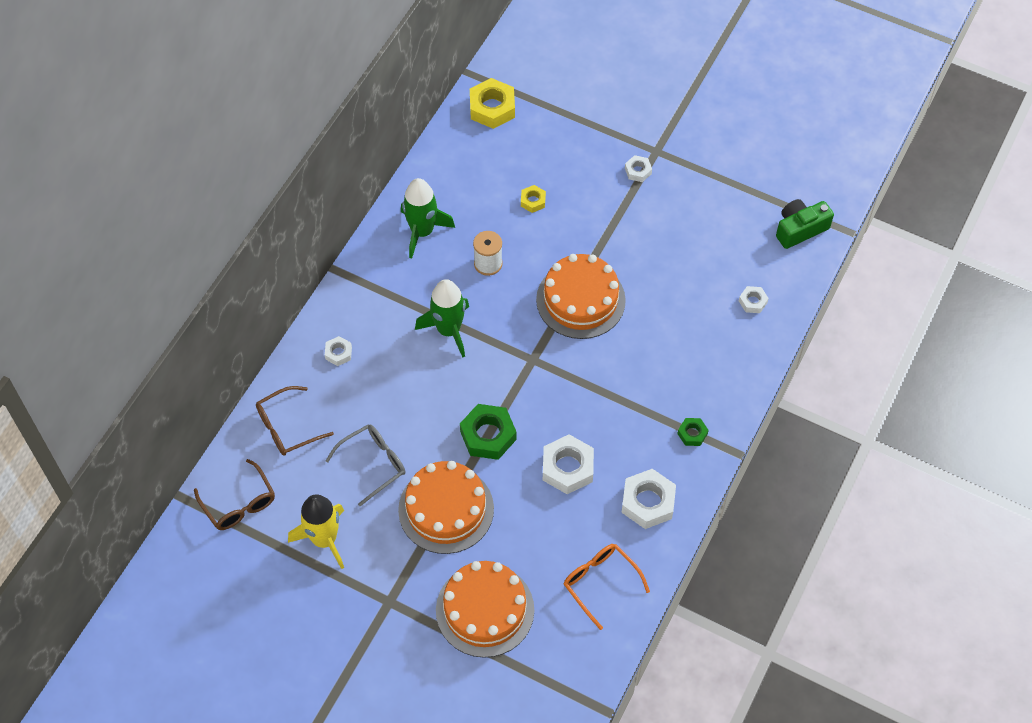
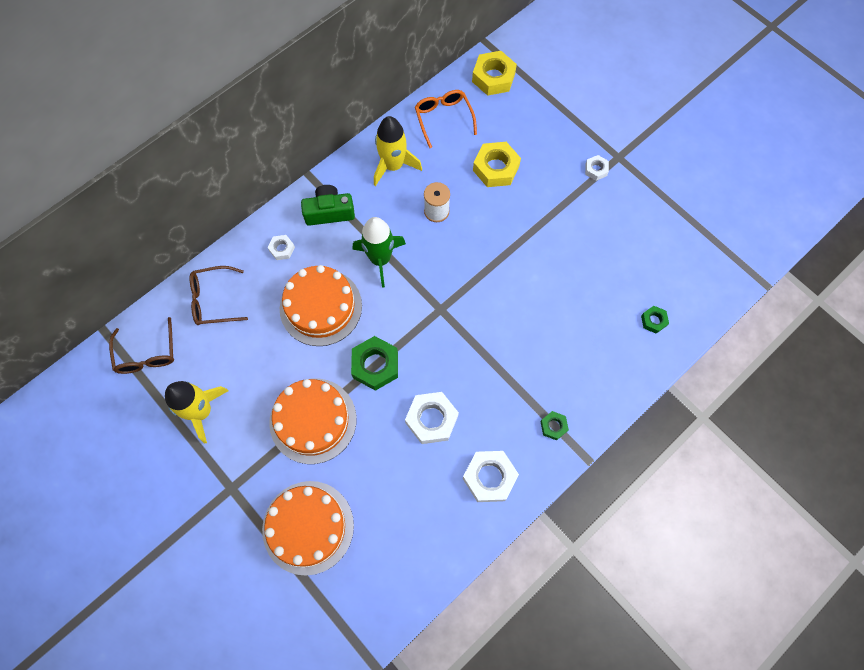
camera: 20 degrees right, 10 degrees up
grey glasses [326,425,406,506] -> none
green rocket [401,178,455,259] -> yellow rocket [374,116,422,186]
yellow nut [521,185,546,213] -> yellow nut [473,142,521,187], size x1.89
orange cake [536,254,626,339] -> orange cake moved to [280,265,362,346]
orange glasses [564,544,650,630] -> orange glasses moved to [415,90,477,148]
white nut [739,286,769,313] -> green nut [641,306,669,334]
green camera [776,199,834,249] -> green camera moved to [301,185,355,226]

